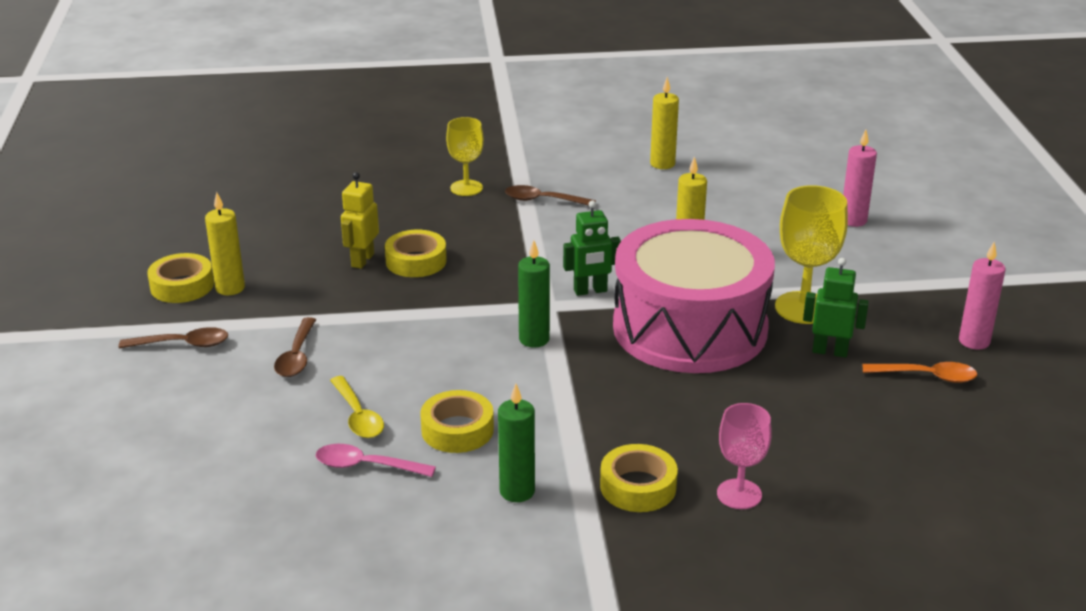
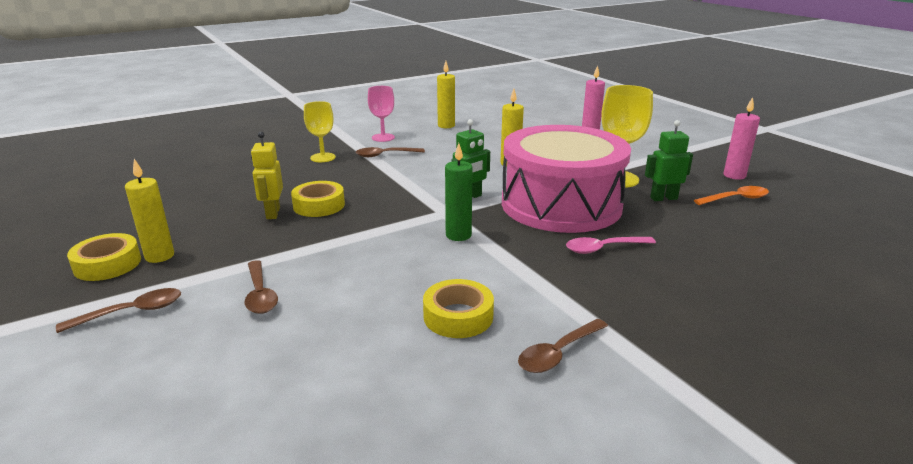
camera: 25 degrees left, 5 degrees down
pink spoon [316,444,436,477] -> pink spoon moved to [566,237,656,254]
yellow spoon [330,376,384,438] -> none
green candle [498,384,535,502] -> brown spoon [518,319,608,373]
yellow tape [600,444,678,512] -> none
pink goblet [717,403,772,509] -> pink goblet moved to [368,86,395,142]

